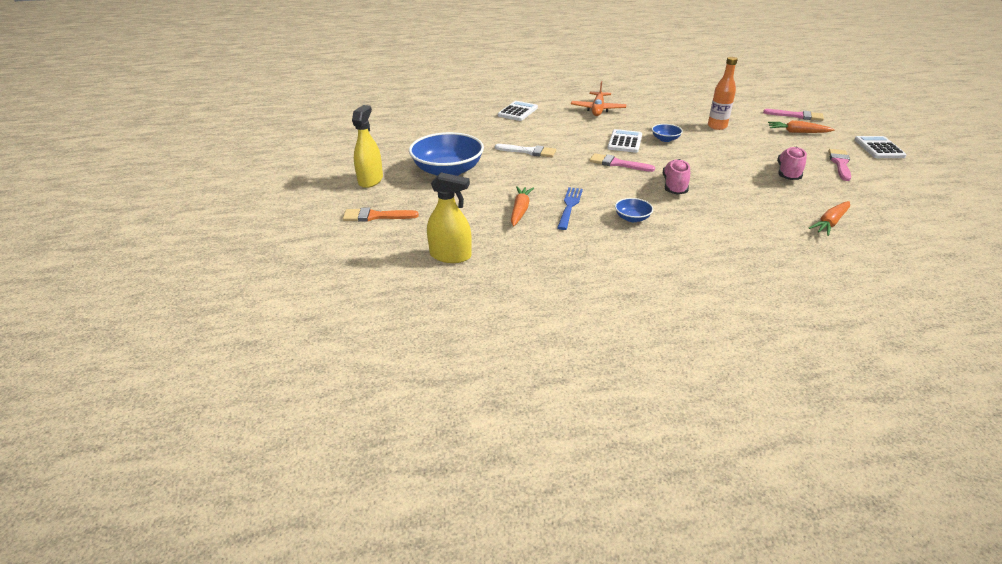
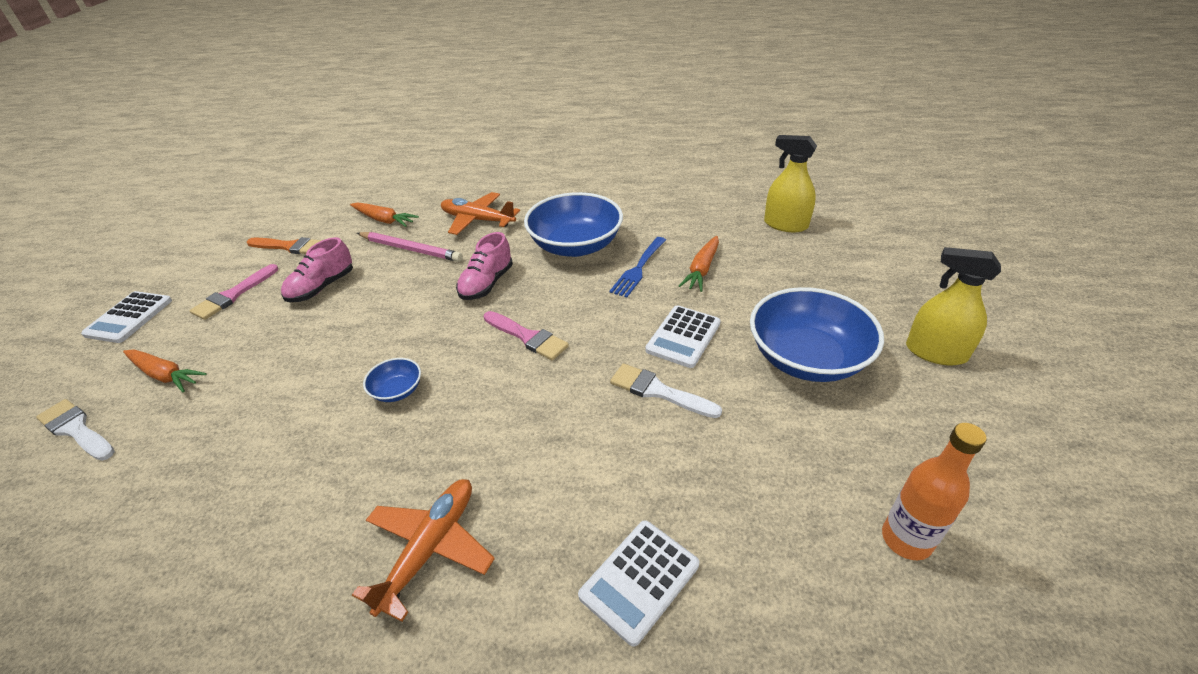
camera: 165 degrees left, 5 degrees up
orange brush [343,208,419,222] -> orange brush moved to [247,237,322,254]
yellow spray bottle [352,105,383,188] -> yellow spray bottle turned 90 degrees clockwise [906,247,1001,365]
white calculator [607,129,642,153] -> white calculator moved to [645,305,721,368]
blue bowl [615,198,653,222] -> blue bowl [524,192,623,257], size x2.24
orange bottle [708,57,738,130] -> orange bottle moved to [882,423,987,560]
pink brush [763,109,824,121] -> white brush [36,399,115,461]
orange carrot [809,201,850,236] -> orange carrot turned 60 degrees clockwise [350,202,419,227]
none -> pink pencil [357,232,463,262]
none -> orange plane [441,192,520,235]

